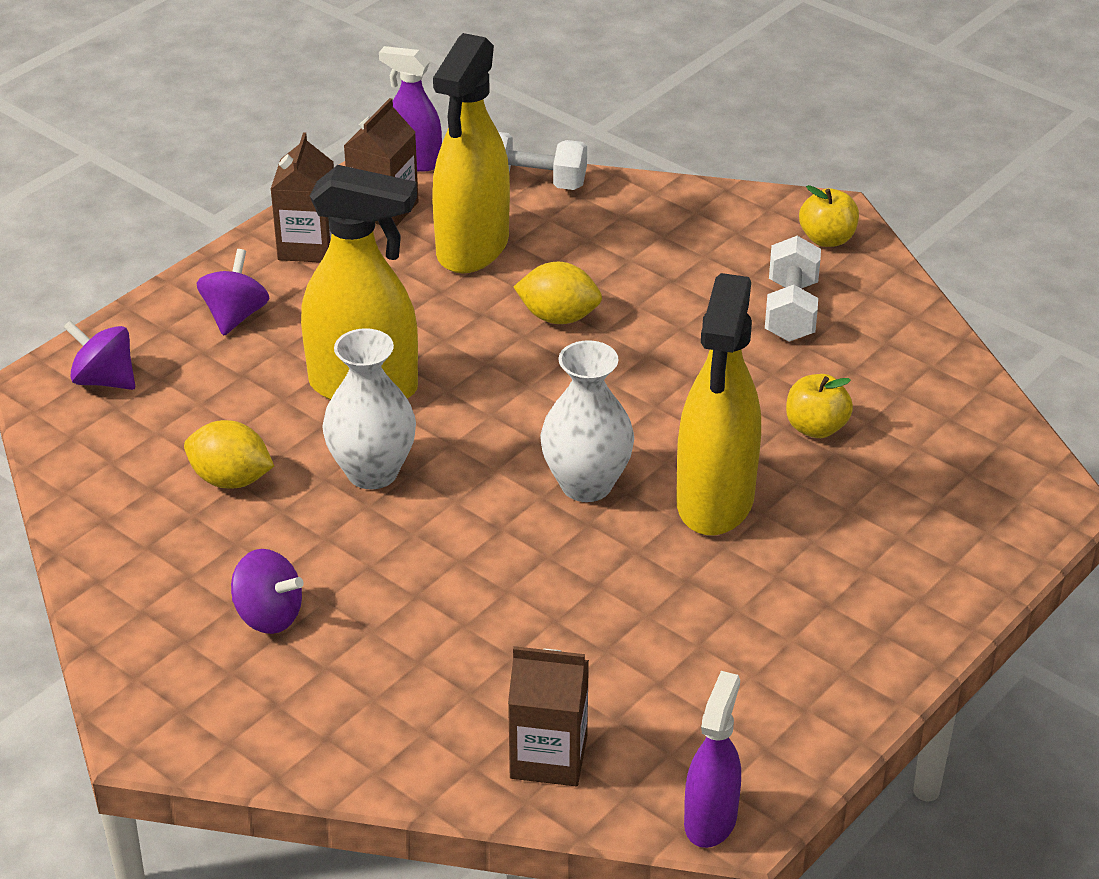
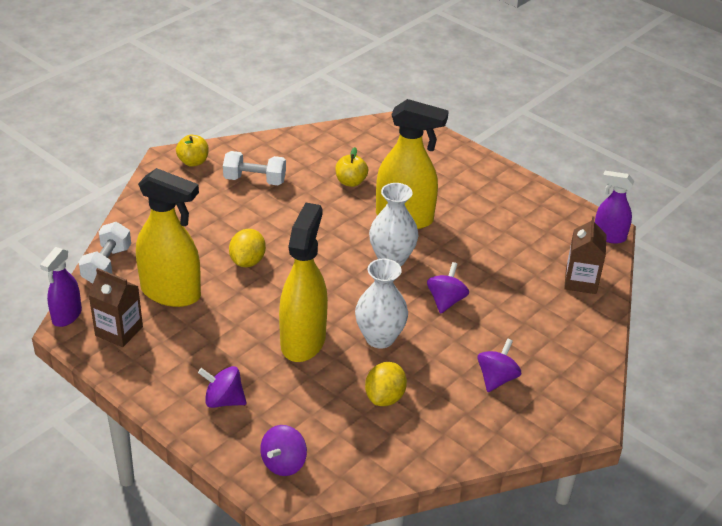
camera: 90 degrees left, 0 degrees up
brown carton [270,132,334,263] -> none
none -> purple spinning top [427,262,469,314]

